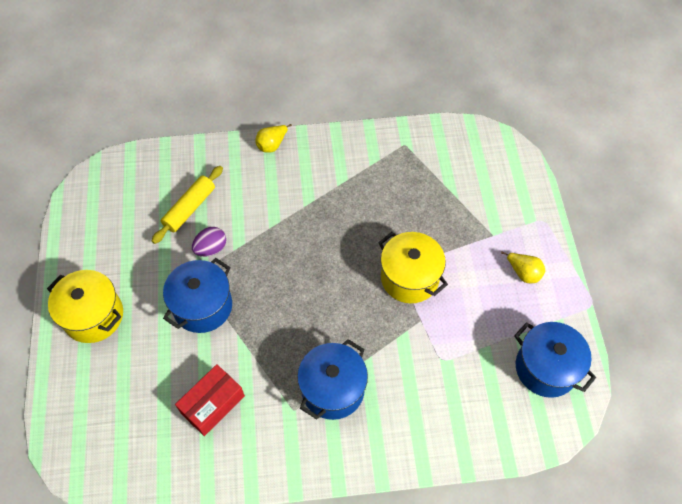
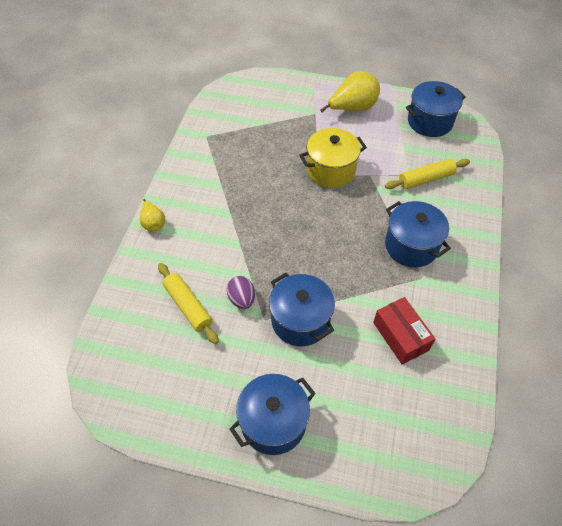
camera: 70 degrees left, 5 degrees down
yellow pot [47,270,123,343] -> blue pot [229,374,316,455]
yellow pear [501,251,545,283] -> yellow pear [320,71,380,113], size x1.78
none -> yellow rolling pin [385,159,470,189]

